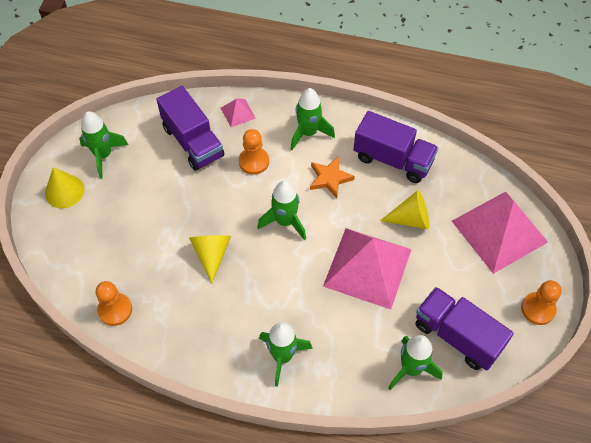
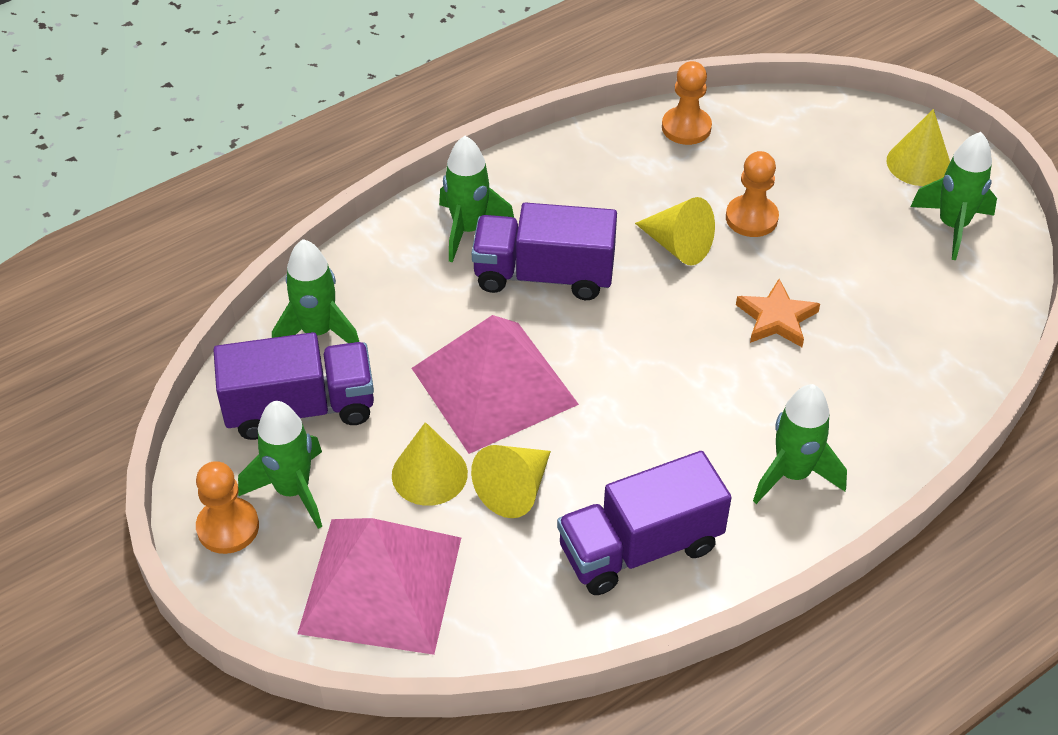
camera: 130 degrees right, 10 degrees down
purple truck [156,86,224,171] -> purple truck moved to [472,202,617,300]
pink pyramid [221,99,256,127] -> none
orange pawn [239,129,269,175] -> orange pawn moved to [726,151,779,237]
green rocket [258,181,306,240] -> green rocket moved to [238,401,322,529]
orange star [310,157,355,198] -> orange star moved to [736,279,820,347]
none -> yellow cone [392,422,468,506]

